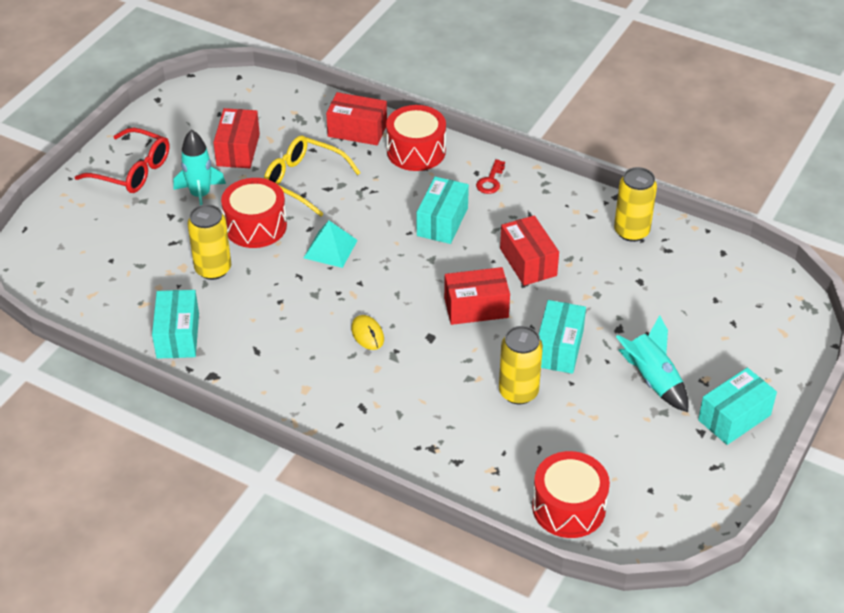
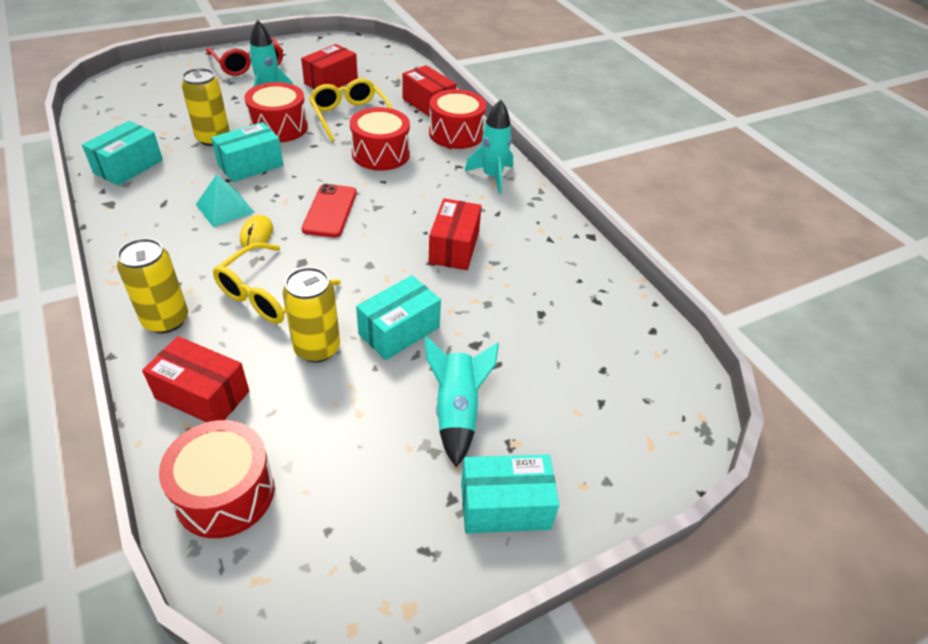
camera: 30 degrees right, 0 degrees up
turquoise pyramid [304,221,358,268] -> turquoise pyramid moved to [196,174,255,227]
turquoise box [417,177,469,244] -> turquoise box moved to [211,122,283,182]
red box [444,267,510,325] -> red box moved to [142,336,249,422]
red key [476,159,505,194] -> turquoise rocket [464,99,513,194]
yellow can [614,167,657,242] -> yellow can moved to [117,238,188,333]
none -> yellow glasses [213,242,341,324]
none -> red phone [302,184,357,237]
none -> red drum [350,107,410,170]

